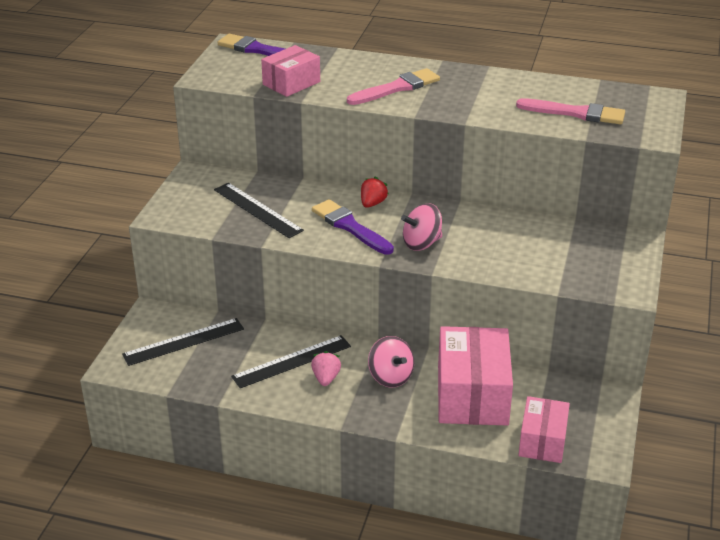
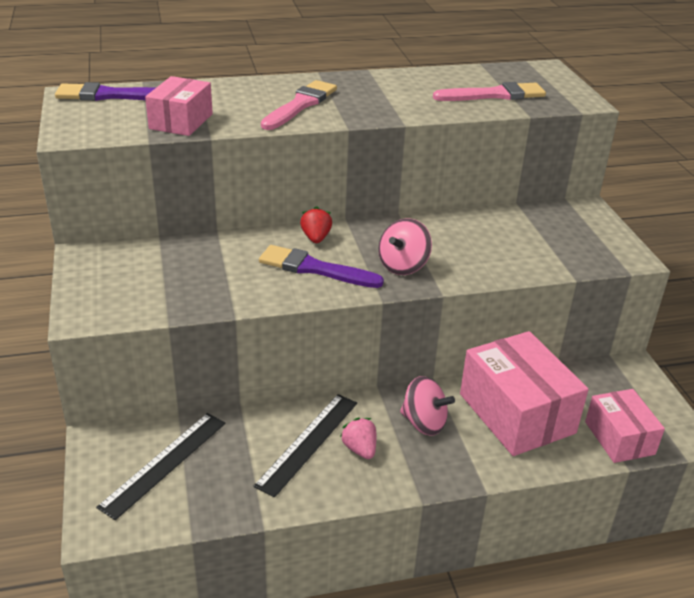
camera: 30 degrees left, 0 degrees up
black ruler [214,183,304,238] -> none

